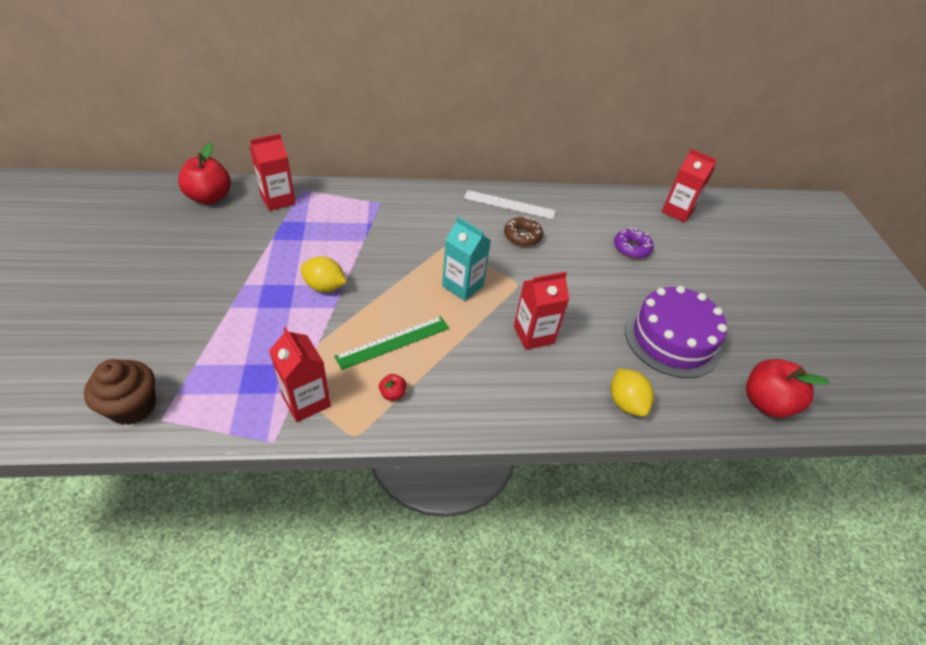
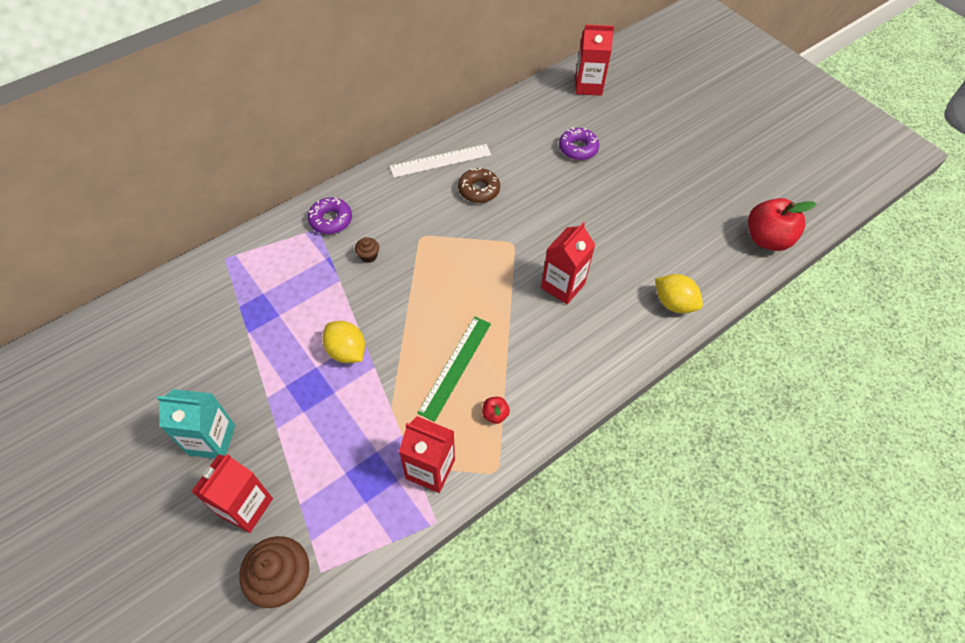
camera: 30 degrees left, 10 degrees up
red apple [178,143,231,204] -> none
red carton [250,134,296,211] -> red carton moved to [191,454,273,533]
yellow lemon [300,256,347,292] -> yellow lemon turned 60 degrees clockwise [322,321,365,363]
turquoise carton [442,217,491,301] -> turquoise carton moved to [157,389,235,459]
purple cake [625,286,727,378] -> none
none -> purple donut [308,197,352,234]
none -> brown cupcake [355,237,379,263]

